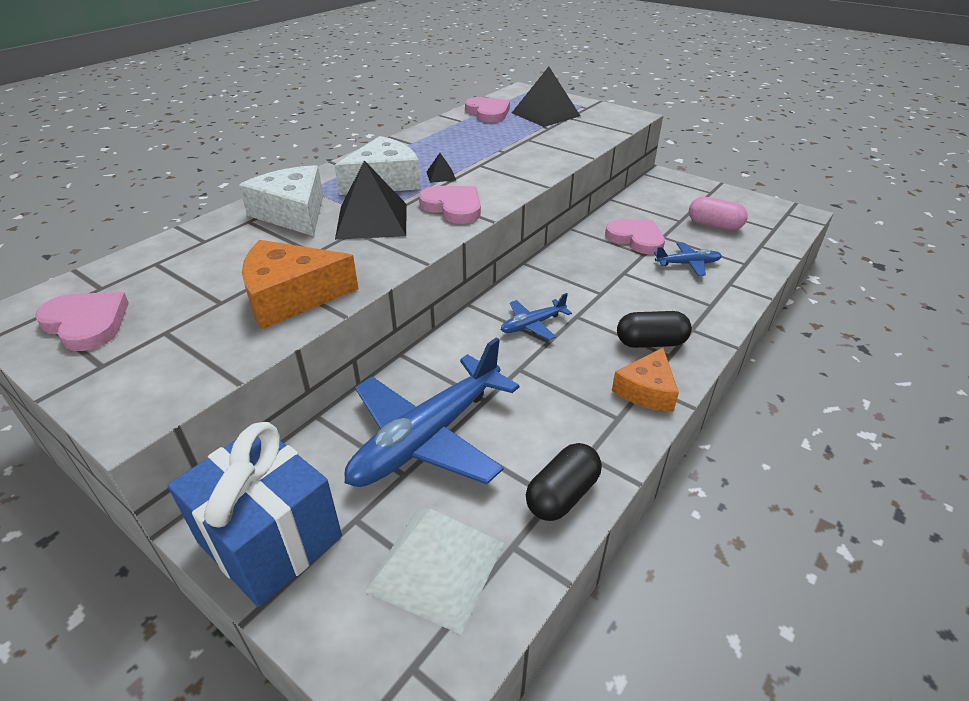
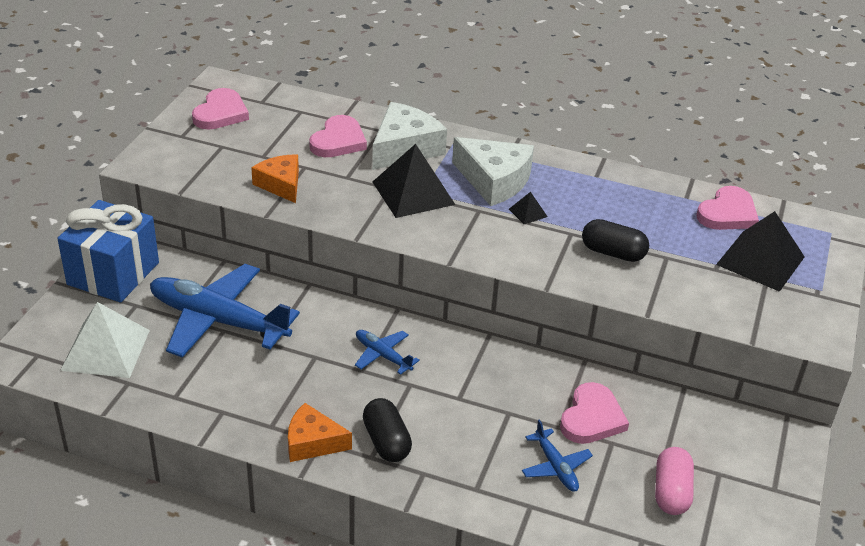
camera: 70 degrees right, 0 degrees up
orange cheese [242,240,359,329] -> orange cheese [251,154,299,203], size x0.66
pink heart [419,186,481,224] -> pink heart moved to [309,115,367,157]
black capsule [526,443,602,521] -> black capsule moved to [582,219,649,262]

